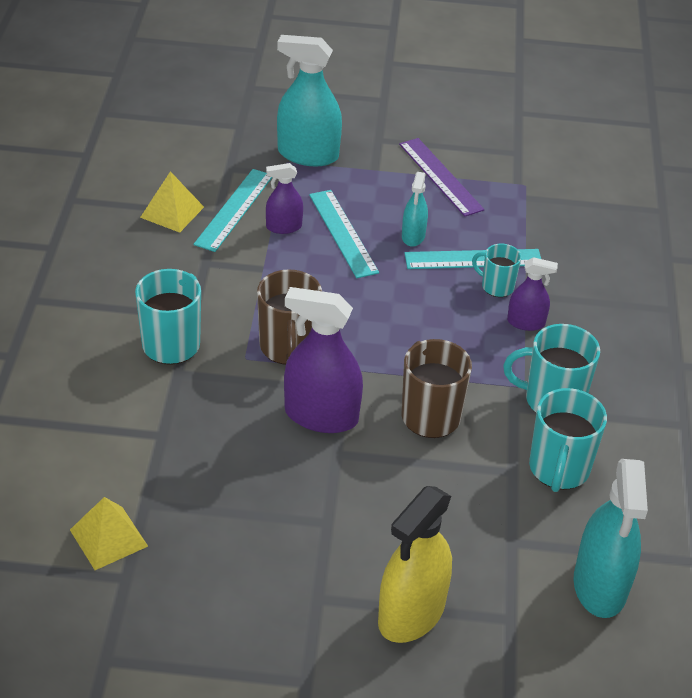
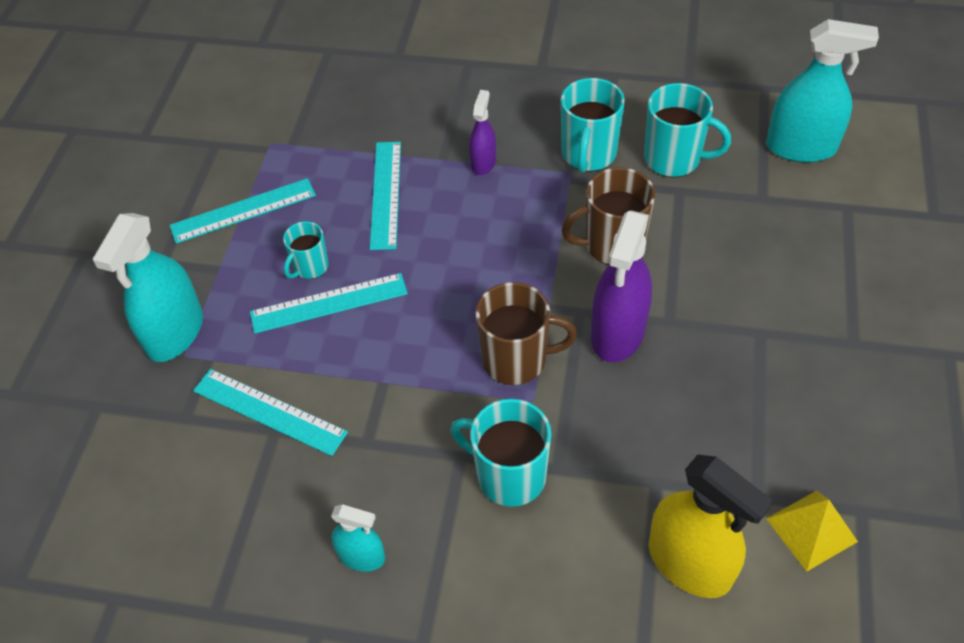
camera: 80 degrees left, 10 degrees up
yellow pyramid [140,171,204,233] -> none
purple spray bottle [266,163,303,234] -> none
yellow spray bottle [378,486,452,643] -> yellow spray bottle moved to [648,455,774,598]
purple ruler [399,138,484,217] -> turquoise ruler [170,178,316,244]
turquoise spray bottle [402,172,428,247] -> turquoise spray bottle moved to [331,504,385,572]
turquoise mug [472,244,521,297] -> turquoise mug moved to [283,221,329,279]

